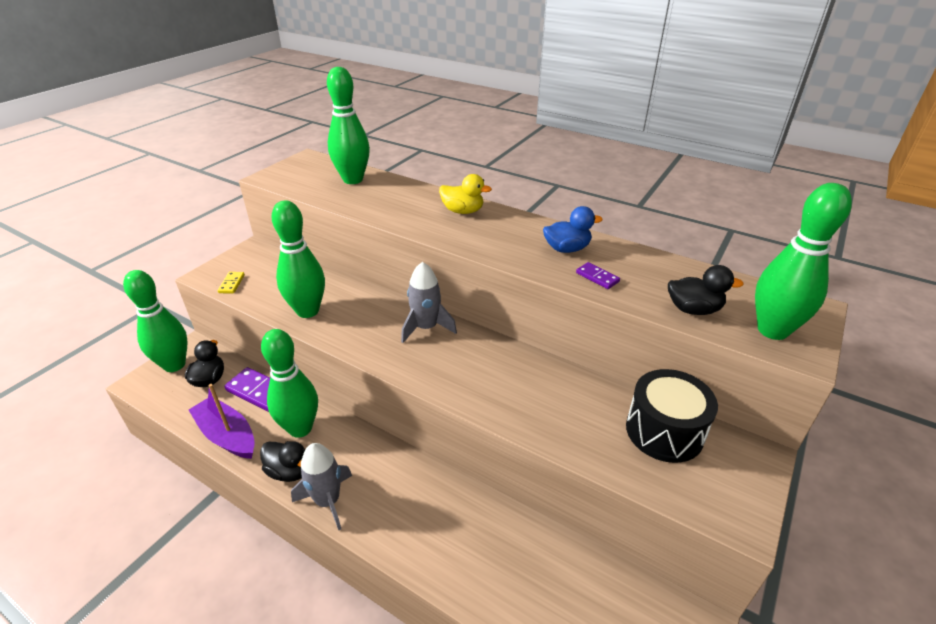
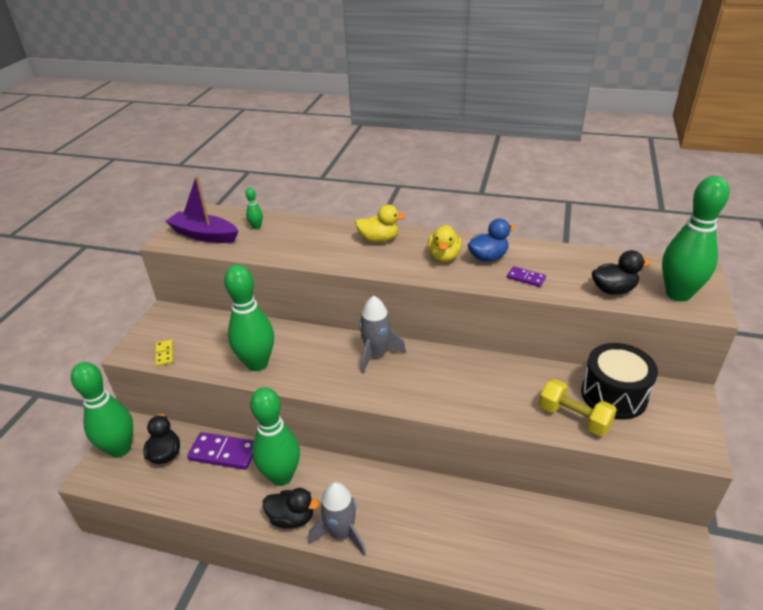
camera: 15 degrees left, 0 degrees up
purple boat [189,384,255,459] -> purple boat moved to [165,176,238,243]
green bowling pin [327,67,370,184] -> green bowling pin [245,188,263,229], size x0.41
none -> yellow duck [428,225,462,262]
none -> yellow dumbbell [539,379,617,436]

